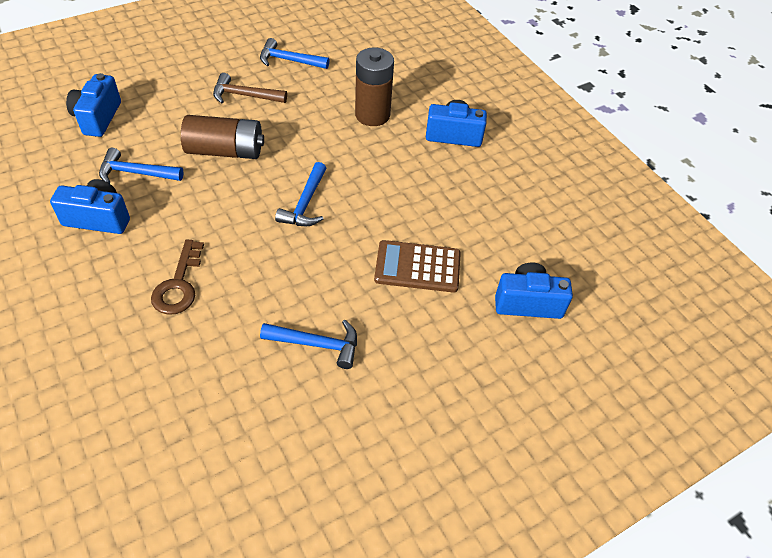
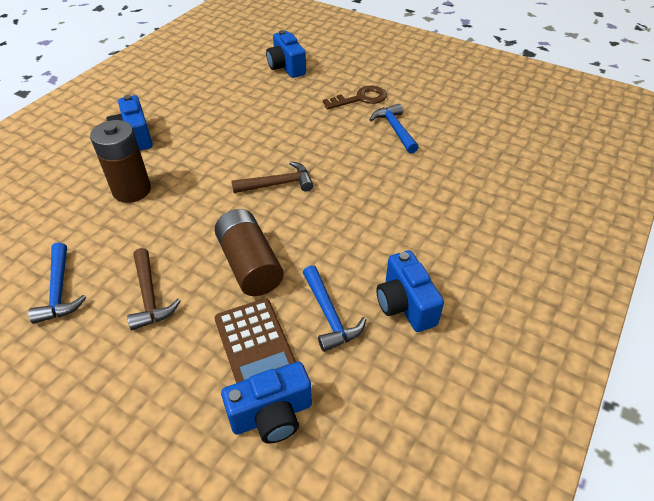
camera: 115 degrees left, 5 degrees down
brown key [151,239,204,315] -> brown key moved to [323,86,387,110]
blue hammer [275,162,327,226] -> brown hammer [232,161,314,193]
brown calculator [374,240,461,293] -> brown calculator moved to [215,298,296,383]

